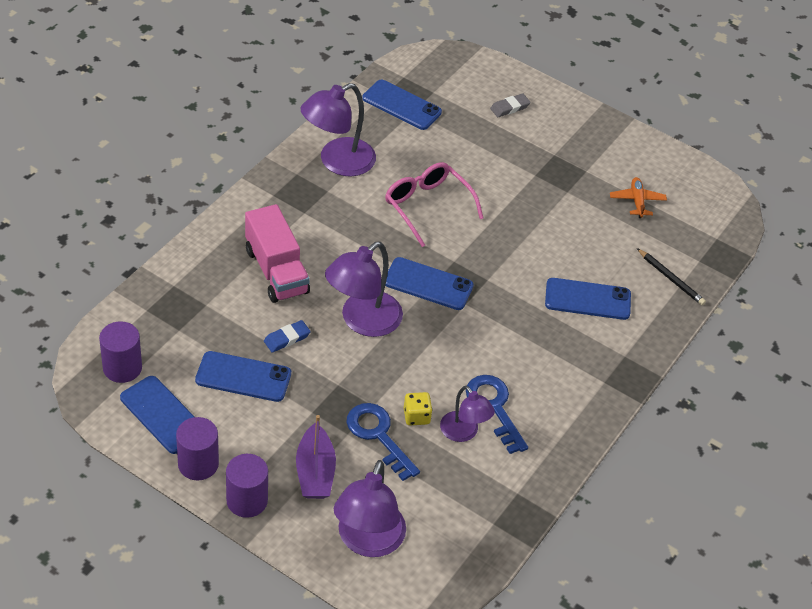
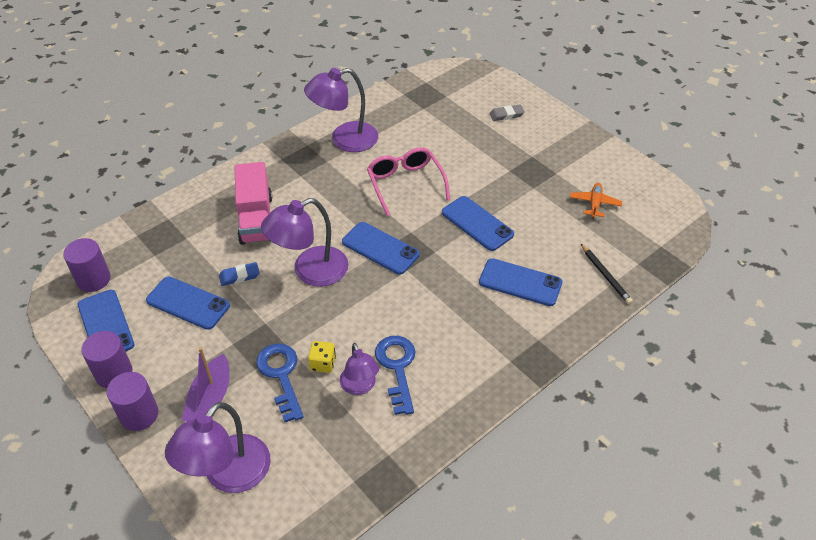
camera: 20 degrees right, 0 degrees up
blue phone [362,80,442,130] -> blue phone moved to [442,196,514,251]

